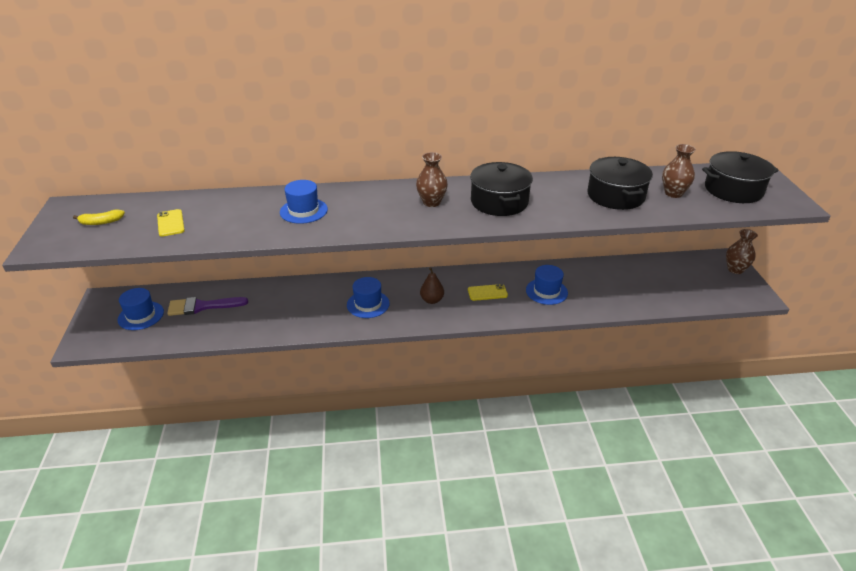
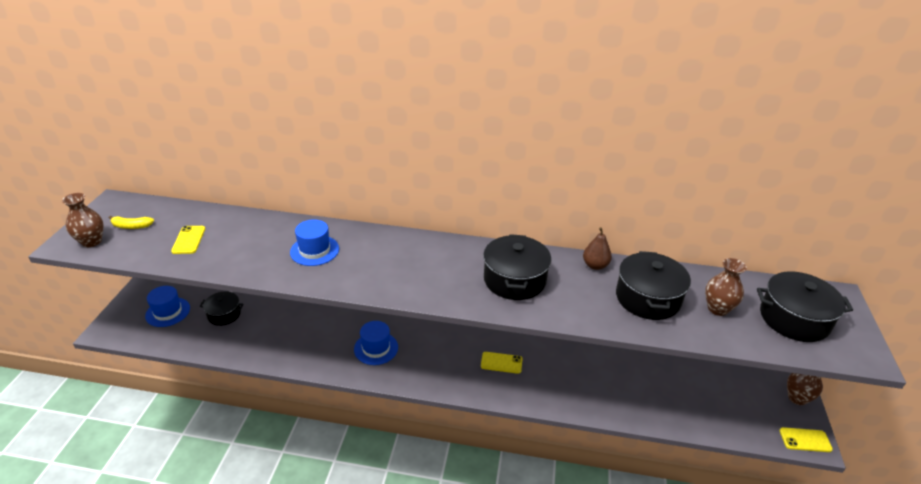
camera: 15 degrees right, 0 degrees up
purple brush [167,297,248,316] -> black pot [200,291,244,326]
brown vase [416,152,448,207] -> brown vase moved to [62,193,103,247]
brown pear [420,267,444,304] -> brown pear moved to [583,227,612,270]
blue hat [526,265,568,305] -> none
none -> yellow phone [780,427,833,452]

